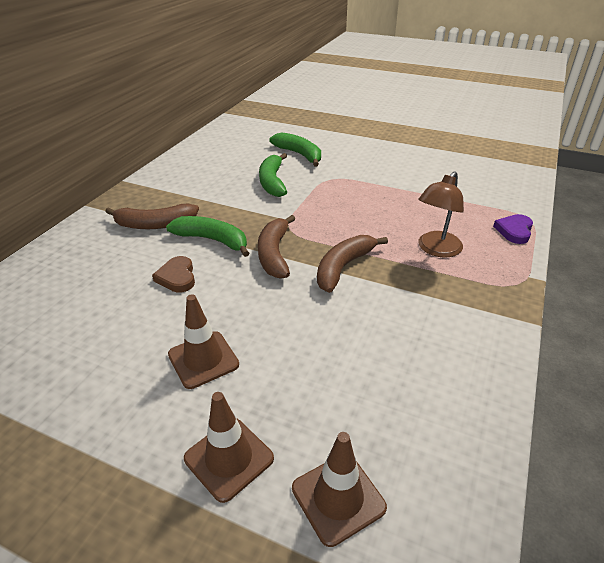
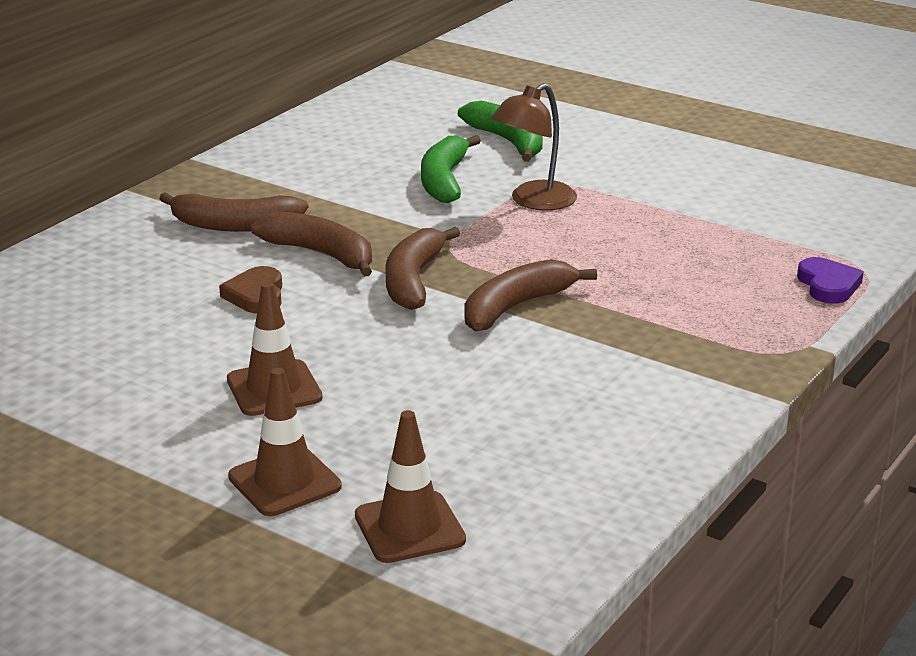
camera: 10 degrees right, 10 degrees down
green banana [166,216,249,257] -> brown banana [251,212,372,277]
brown lamp [418,171,464,257] -> brown lamp moved to [491,83,577,211]
purple heart [493,214,533,244] -> purple heart turned 135 degrees clockwise [797,257,864,304]

